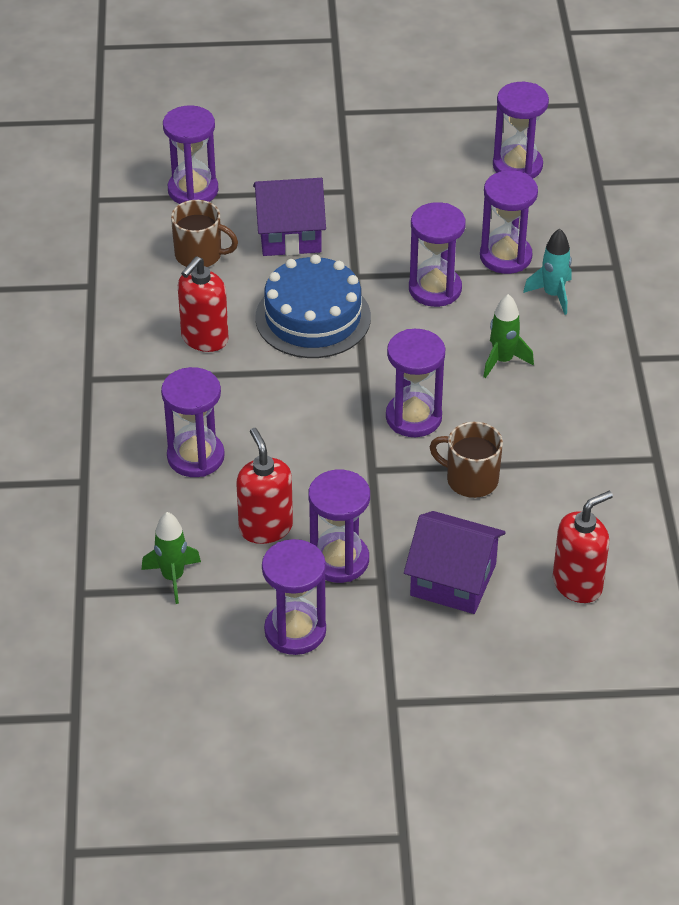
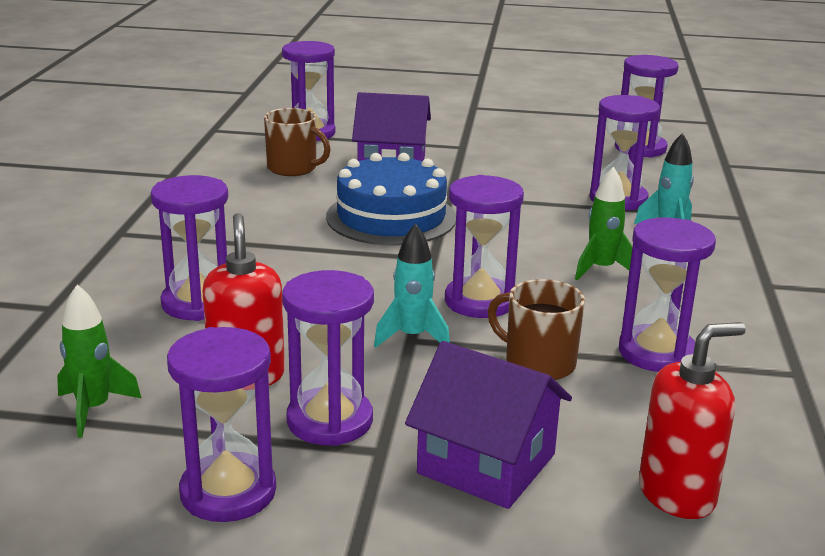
camera: 10 degrees right, 20 degrees down
red soap dispenser [178,256,229,352] -> none
purple hourglass [409,202,466,307] -> purple hourglass moved to [619,218,716,372]
none -> turquoise rocket [374,223,450,348]

